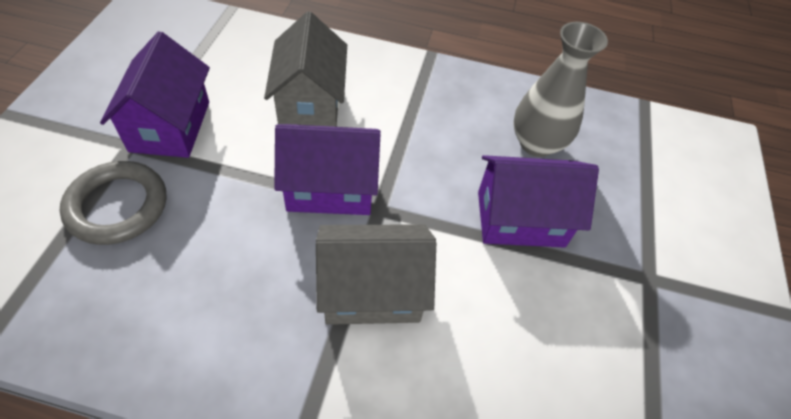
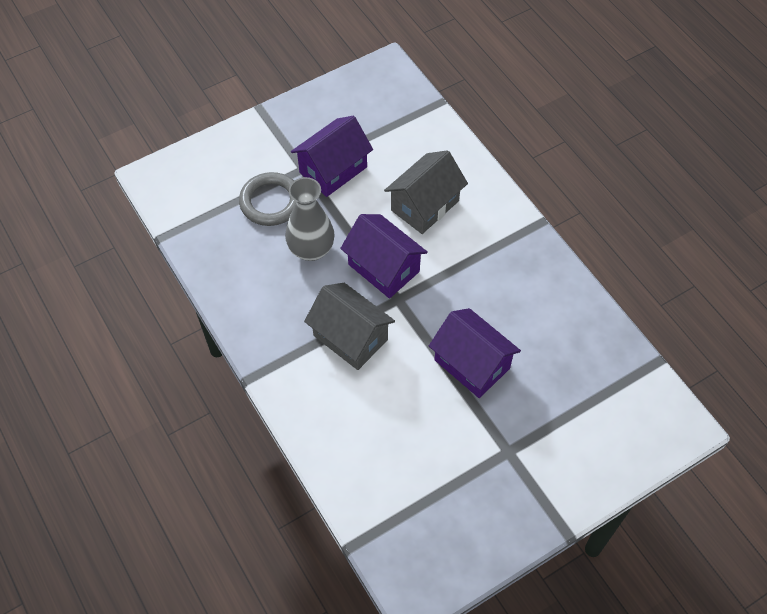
camera: 50 degrees right, 5 degrees up
grey vase [513,22,608,157] -> grey vase moved to [285,177,335,261]

